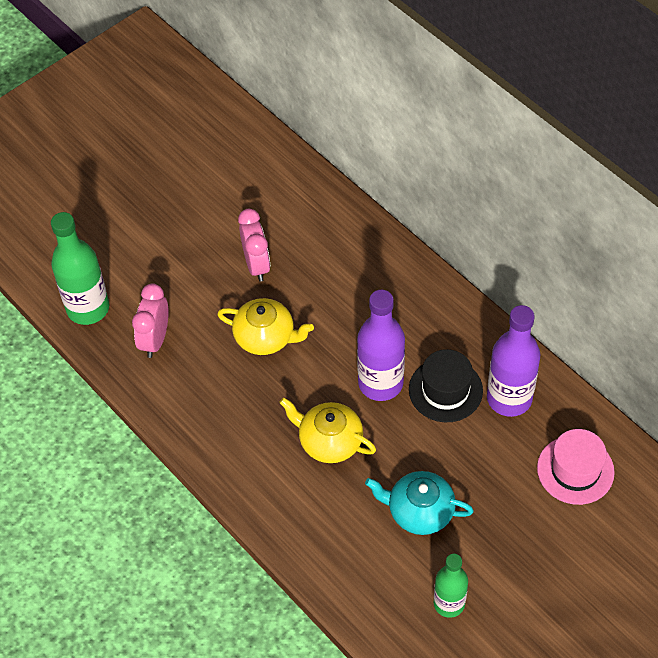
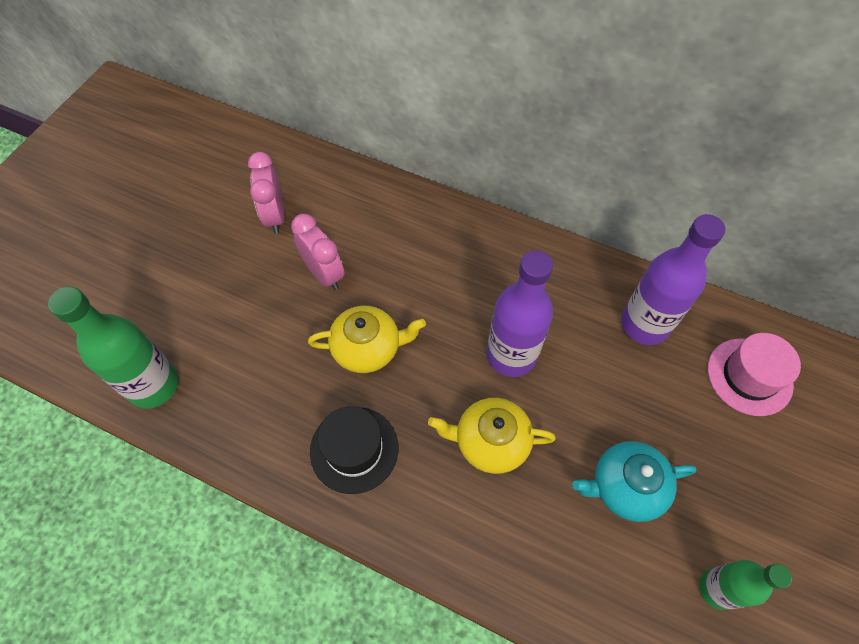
camera: 25 degrees left, 5 degrees up
pink clock [132,283,169,358] -> pink clock moved to [248,152,285,233]
black hat [409,349,483,422] -> black hat moved to [310,406,398,494]

